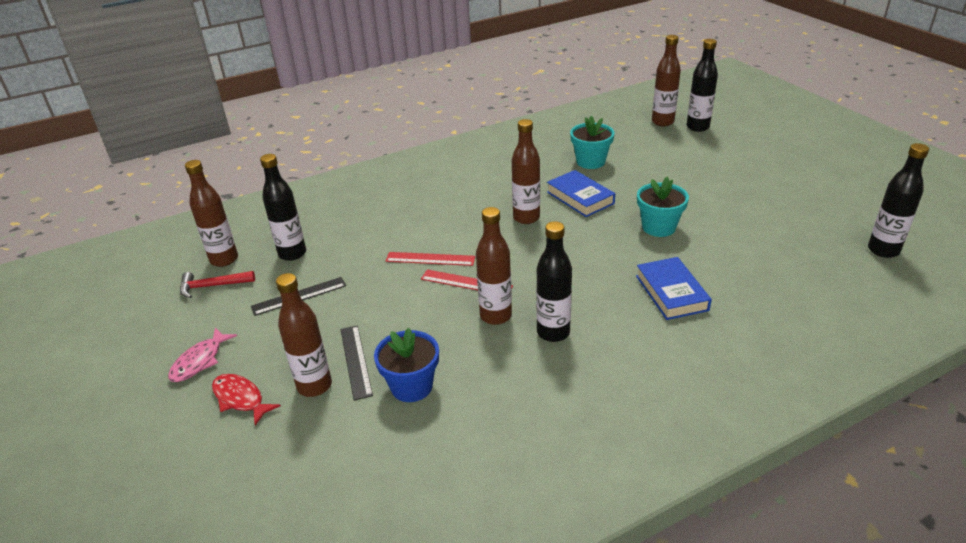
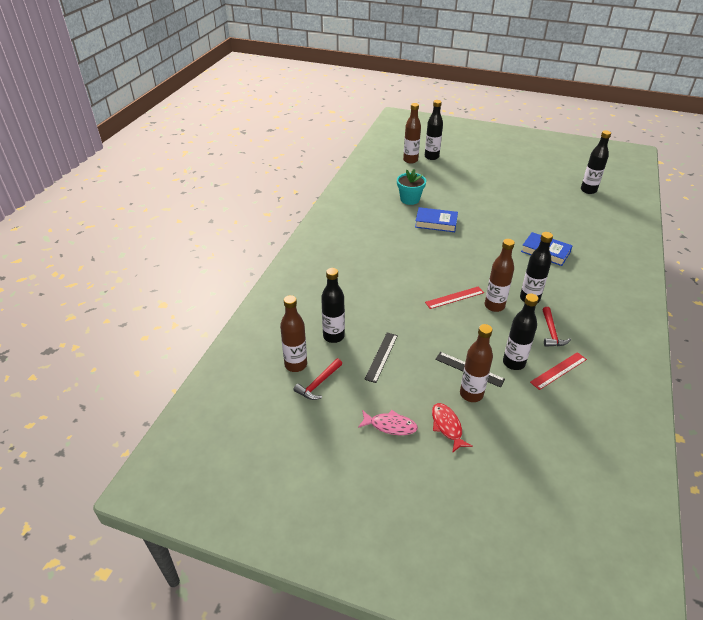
camera: 45 degrees left, 5 degrees up
pink fish [168,328,237,382] -> pink fish turned 60 degrees counterclockwise [358,410,418,435]
red fish [212,374,281,425] -> red fish turned 75 degrees clockwise [432,403,473,453]
blue flower pot [374,328,439,402] -> black bottle [503,294,539,370]
red ruler [386,252,475,266] -> red ruler moved to [530,352,587,390]
brown bottle [512,119,540,224] -> none
turquoise flower pot [637,176,689,237] -> none
none -> red hammer [542,307,571,347]

